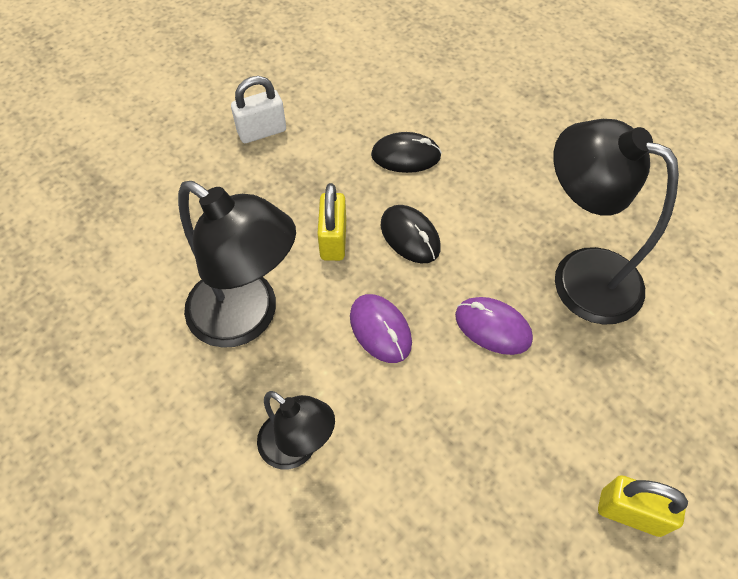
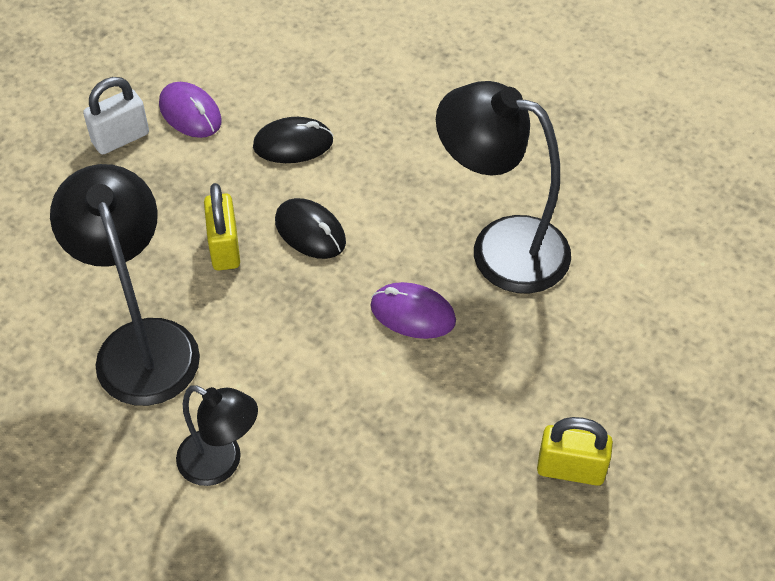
camera: 10 degrees left, 5 degrees down
black lamp [178,181,296,348] -> black lamp turned 135 degrees counterclockwise [50,164,200,406]
purple mouse [350,294,412,363] -> purple mouse moved to [159,82,222,138]

